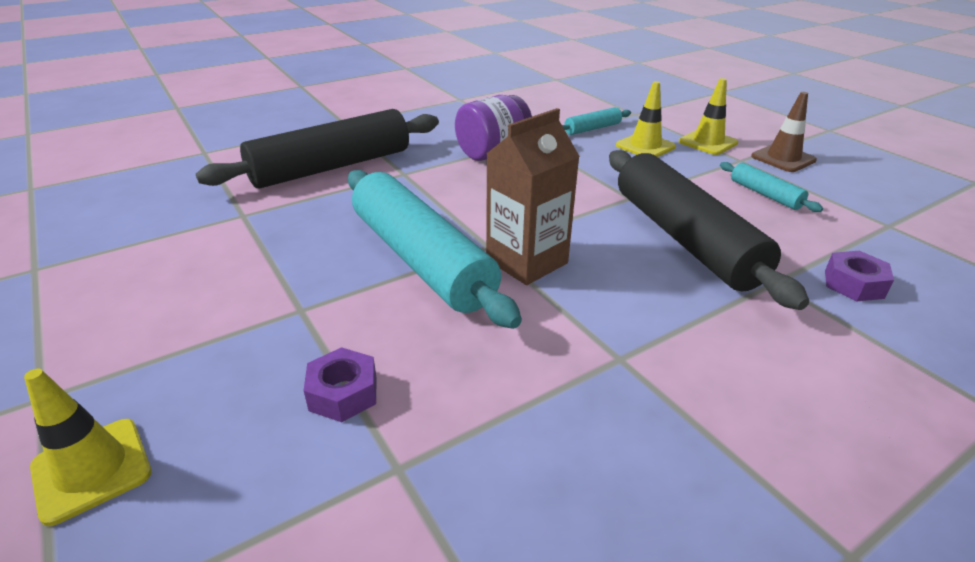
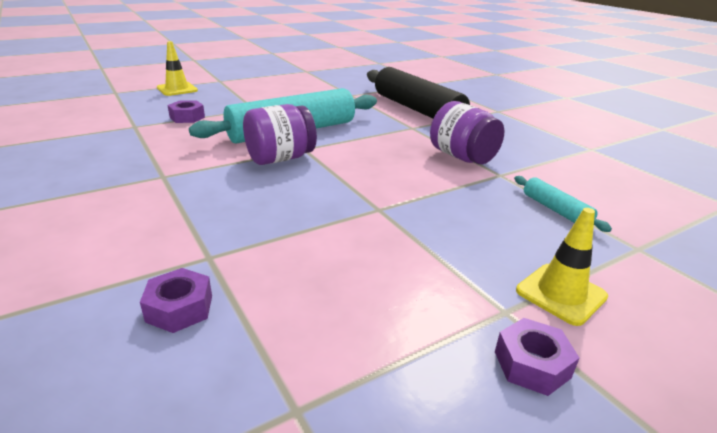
camera: 90 degrees right, 5 degrees down
brown carton [486,108,580,285] -> purple jar [243,104,317,165]
black rolling pin [609,150,809,310] -> none
yellow traffic cone [616,81,676,157] -> none
turquoise rolling pin [720,162,823,212] -> none
brown traffic cone [751,92,817,172] -> purple nut [495,318,579,396]

